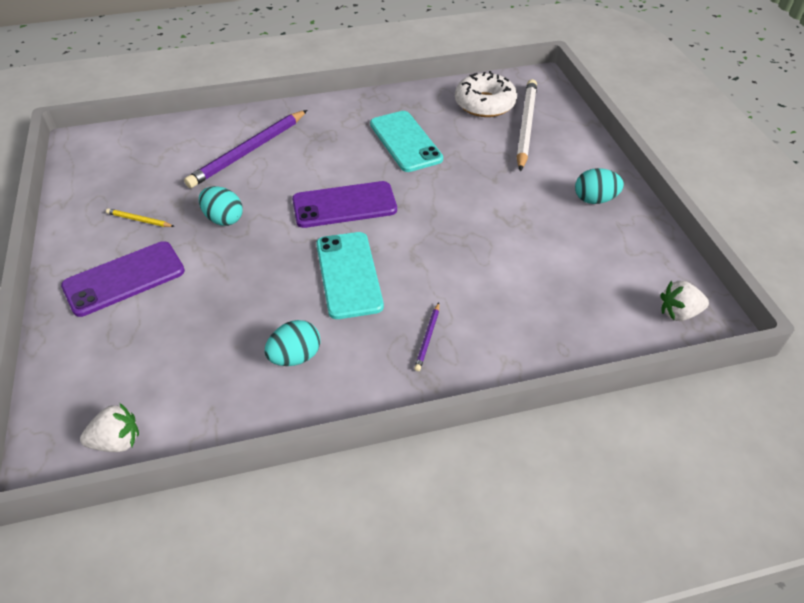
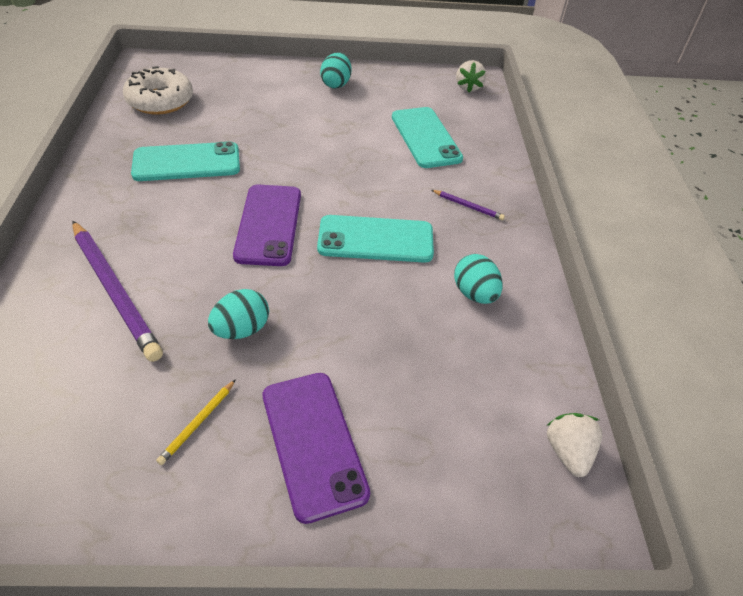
camera: 80 degrees left, 0 degrees up
white pencil [516,79,537,171] -> none
none -> turquoise phone [392,107,463,168]

